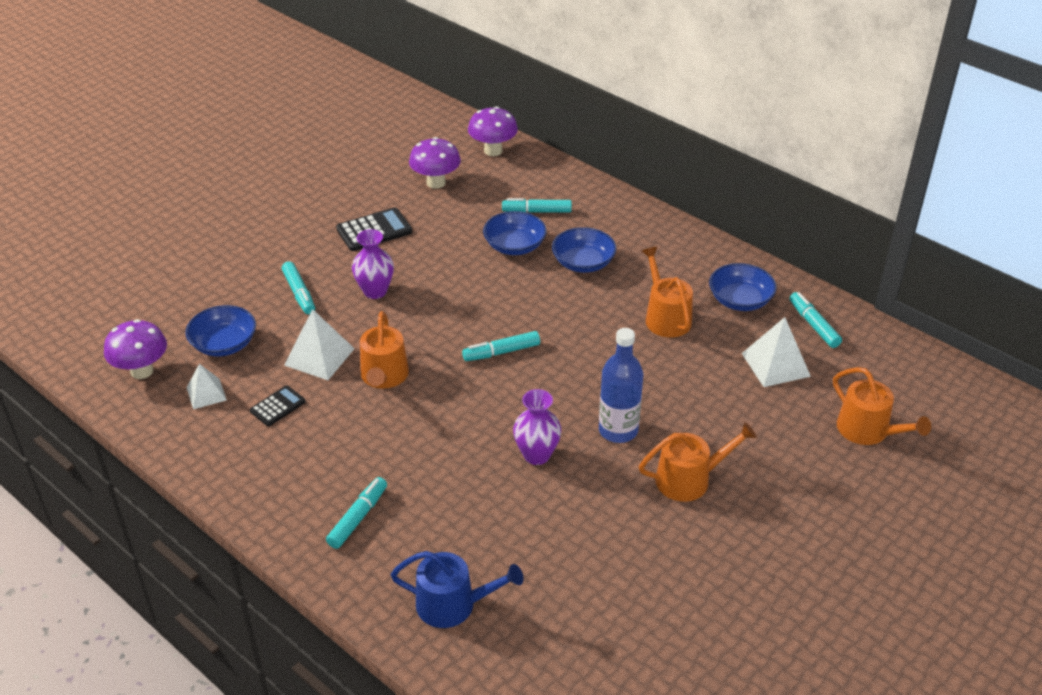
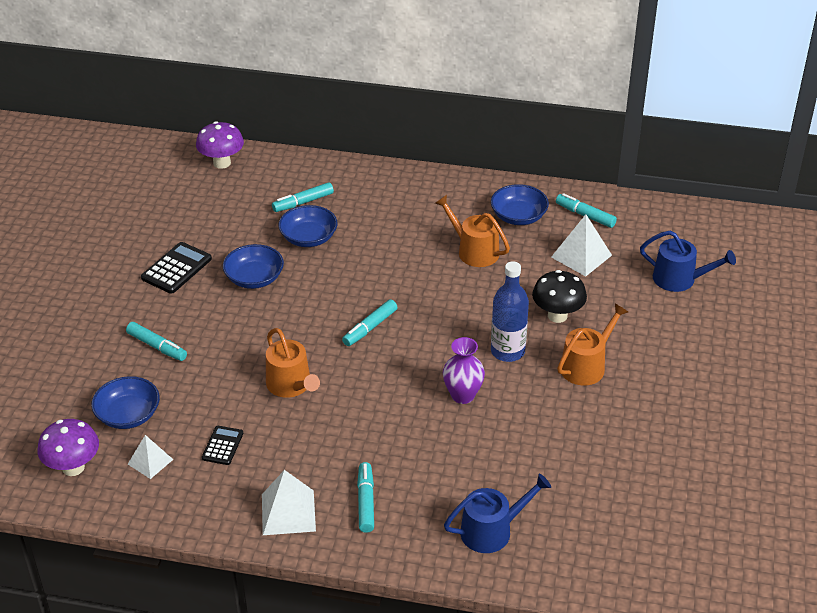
camera: 30 degrees left, 0 degrees up
white pyramid [284,309,355,380] -> white pyramid moved to [262,470,316,535]
purple vase [352,229,394,299] -> none
purple mushroom [409,137,461,189] -> none
blue bowl [552,227,616,273] -> blue bowl moved to [223,244,284,289]
orange watering can [833,367,931,445] -> blue watering can [640,231,736,292]
none -> black mushroom [532,270,587,323]

